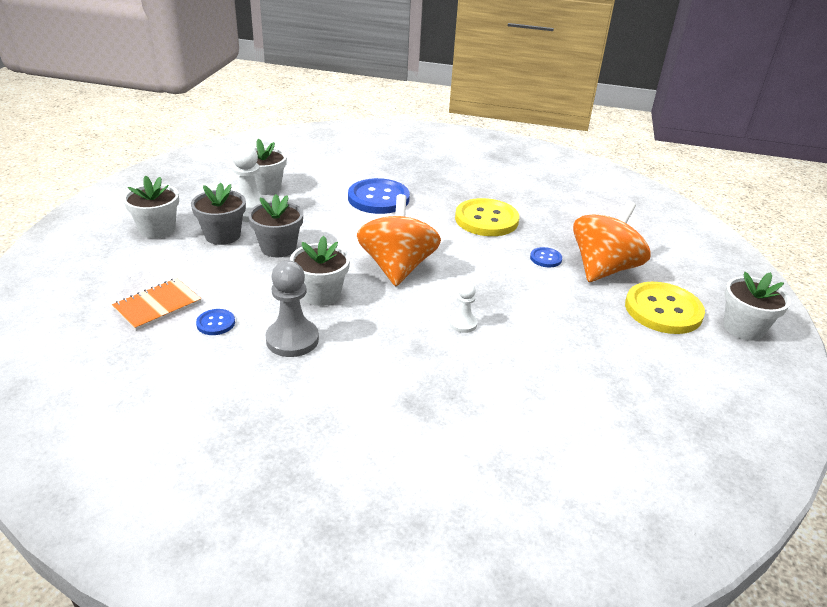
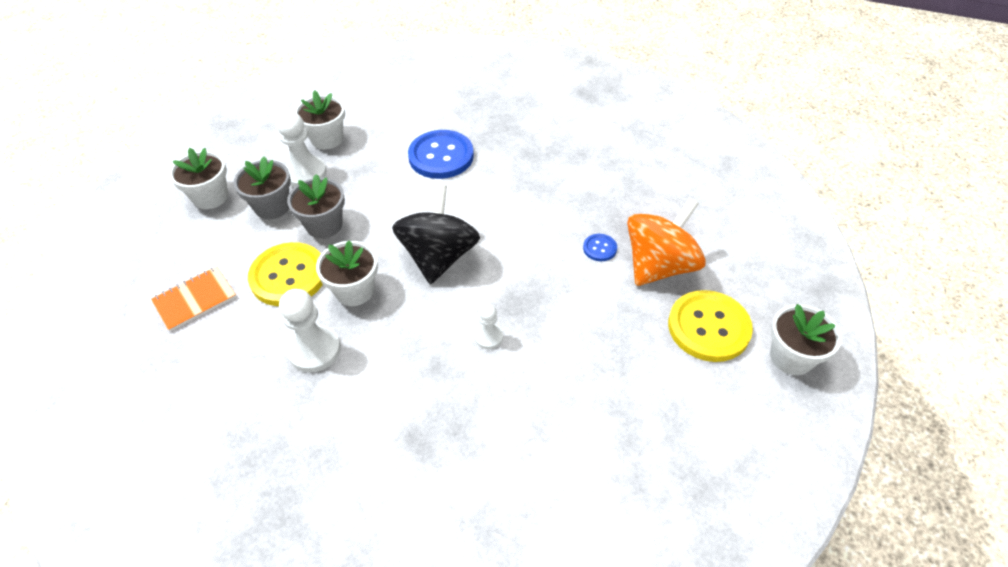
camera: 10 degrees right, 15 degrees up
blue button [196,309,235,335] -> none
grey pawn [265,261,319,357] -> white pawn [279,289,341,373]
orange spinning top [357,194,441,286] -> black spinning top [392,184,480,284]
yellow button [455,198,519,236] -> yellow button moved to [248,242,323,306]

